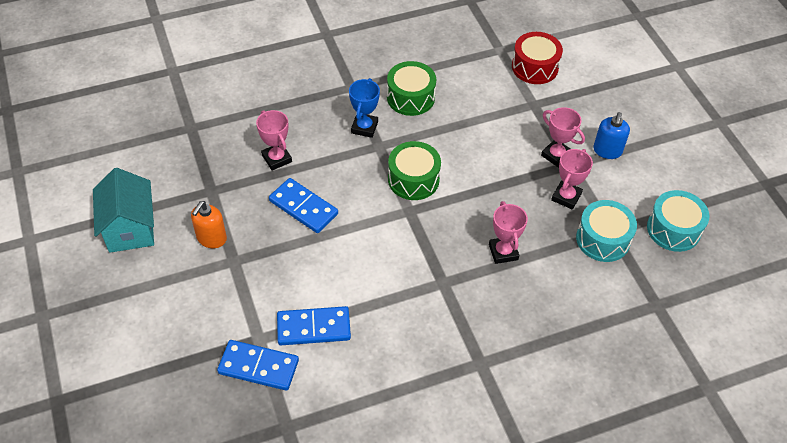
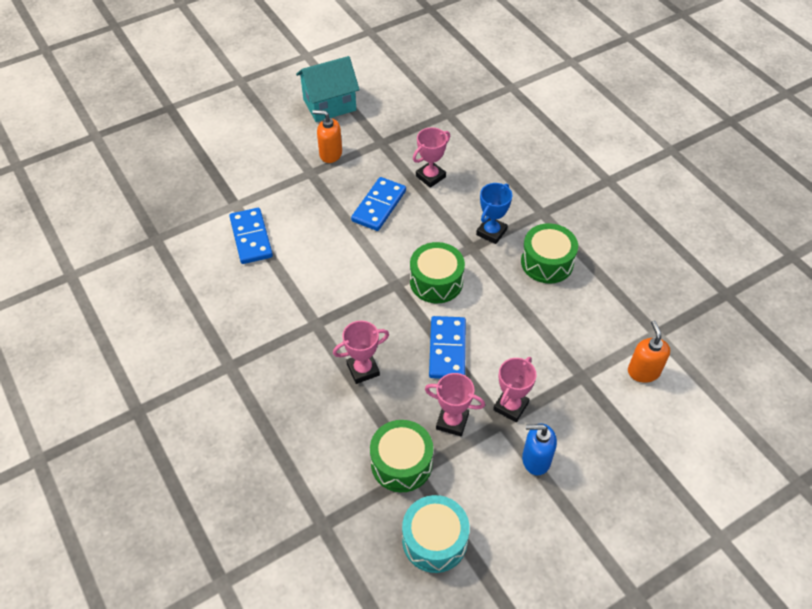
camera: 80 degrees right, 0 degrees up
blue domino [217,340,299,391] -> blue domino moved to [429,316,466,379]
blue trophy [349,78,380,138] -> blue trophy turned 60 degrees counterclockwise [476,183,512,244]
red drum [512,32,563,84] -> orange soap dispenser [628,321,670,383]
turquoise drum [576,200,637,262] -> green drum [370,420,433,492]

